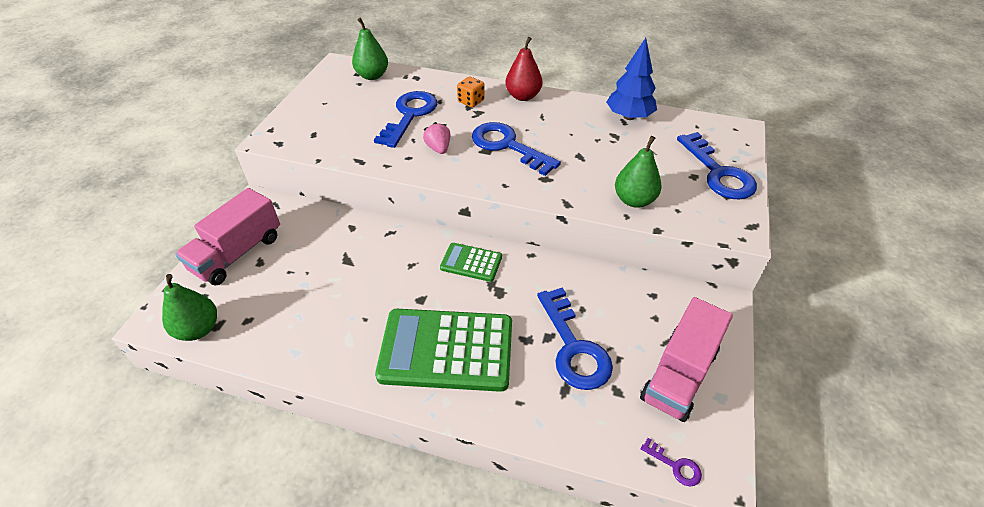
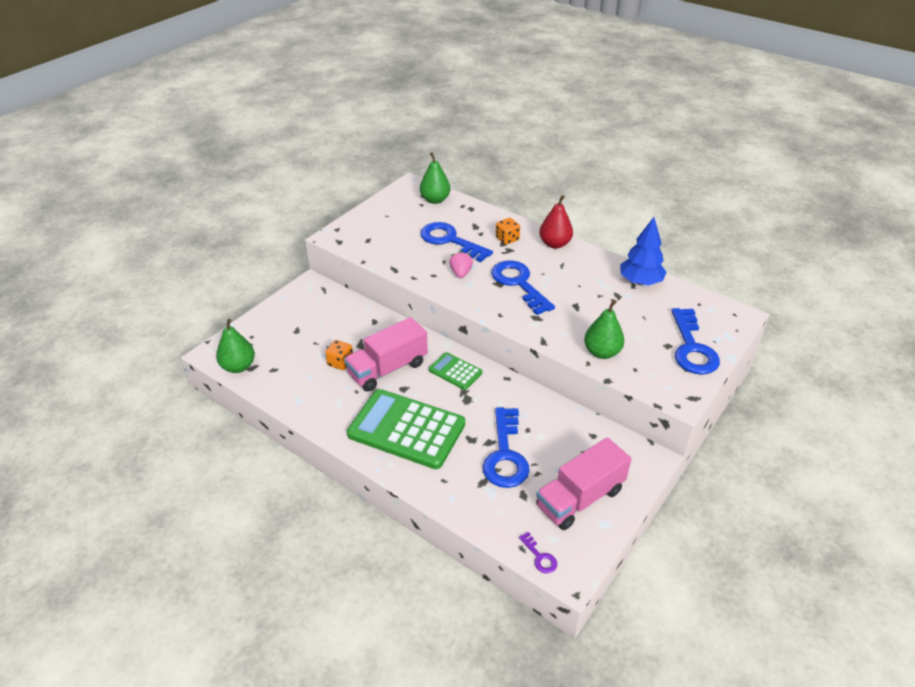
camera: 20 degrees right, 5 degrees down
pink truck [175,188,280,285] -> pink truck moved to [344,317,428,392]
blue key [374,91,437,148] -> blue key turned 90 degrees counterclockwise [420,222,493,262]
none -> orange dice [325,340,353,370]

